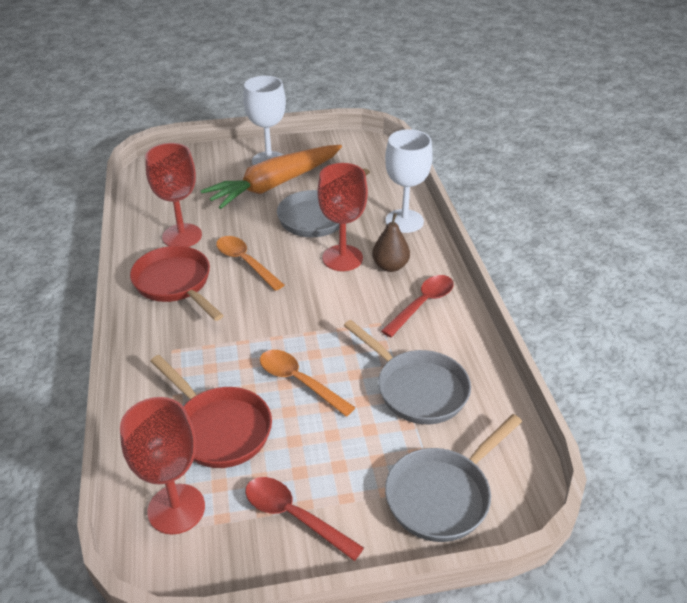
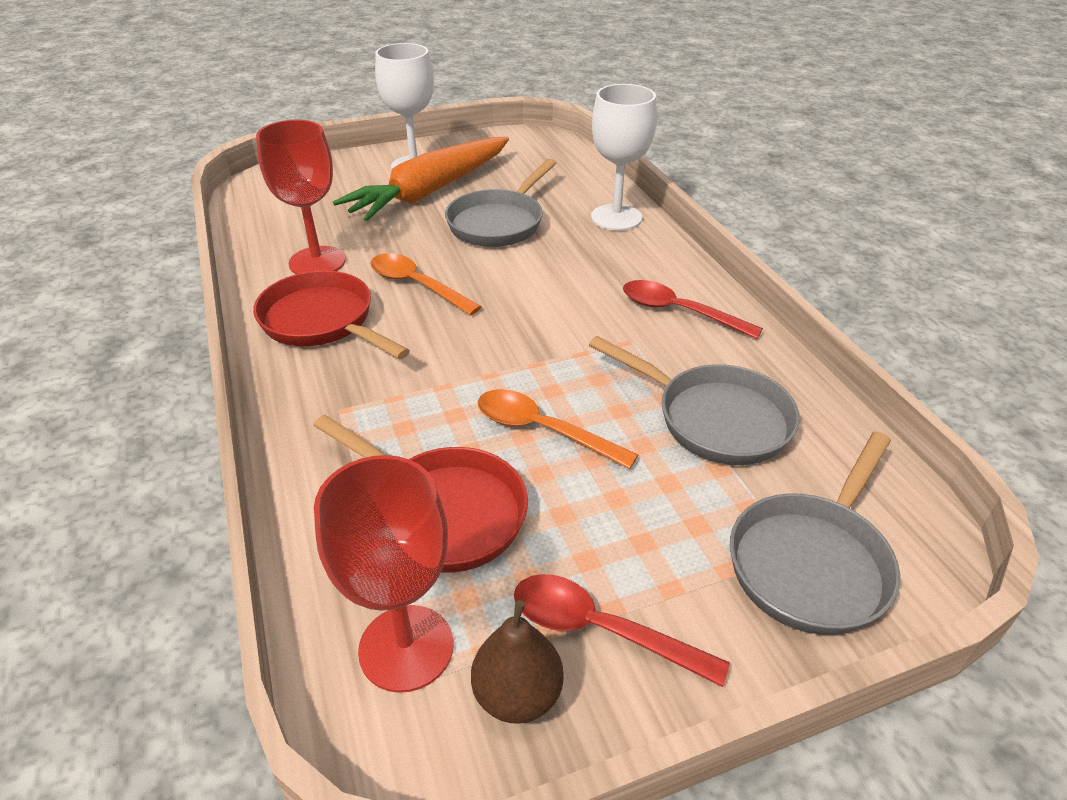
camera: 10 degrees left, 0 degrees up
red goblet [317,163,368,271] -> none
brown pear [372,213,410,272] -> brown pear moved to [471,600,564,724]
red spoon [381,275,454,337] -> red spoon turned 90 degrees counterclockwise [623,280,763,339]

